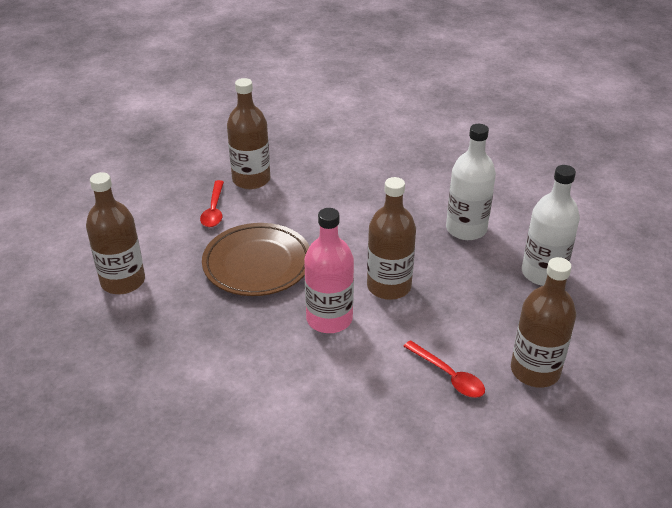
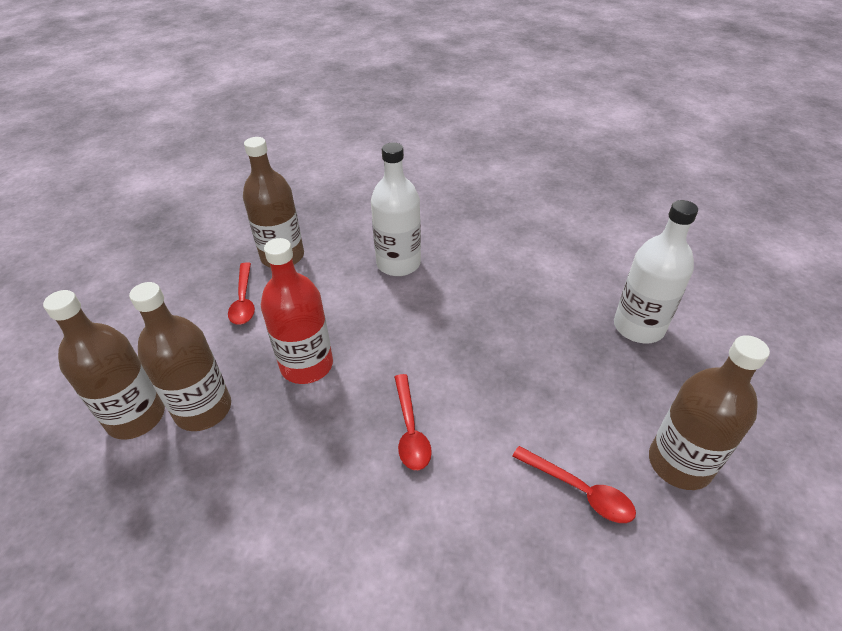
camera: 10 degrees left, 5 degrees up
brown plate [202,223,310,296] -> red bottle [261,238,333,384]
pink bottle [304,208,354,333] -> red spoon [394,374,432,470]
brown bottle [367,177,416,300] -> brown bottle moved to [129,282,231,431]
white bottle [446,124,496,240] -> white bottle moved to [371,143,421,276]

